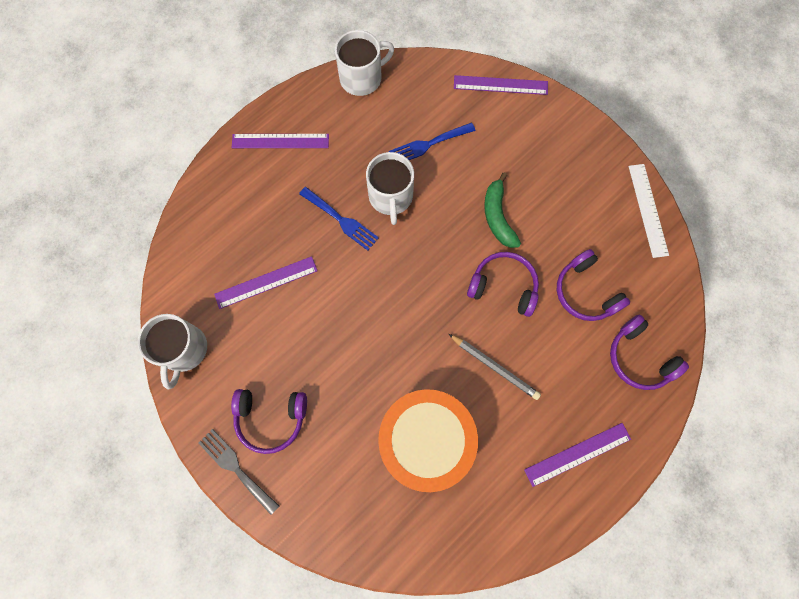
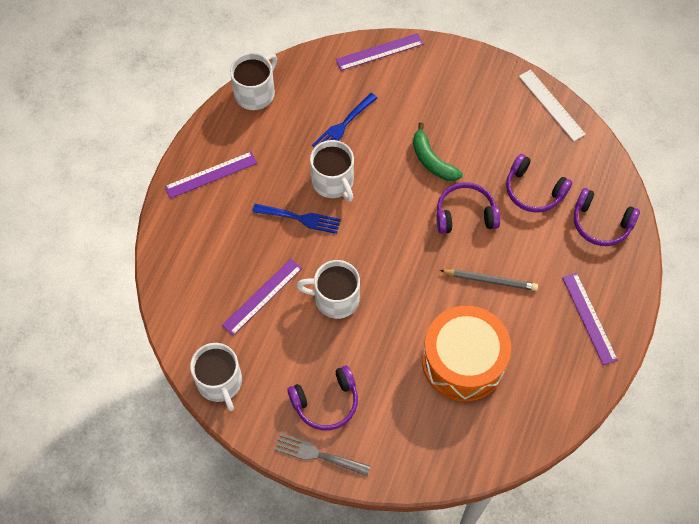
camera: 25 degrees left, 10 degrees down
purple ruler [524,423,631,487] -> purple ruler turned 60 degrees counterclockwise [562,273,618,365]
none -> white mug [297,260,360,319]

